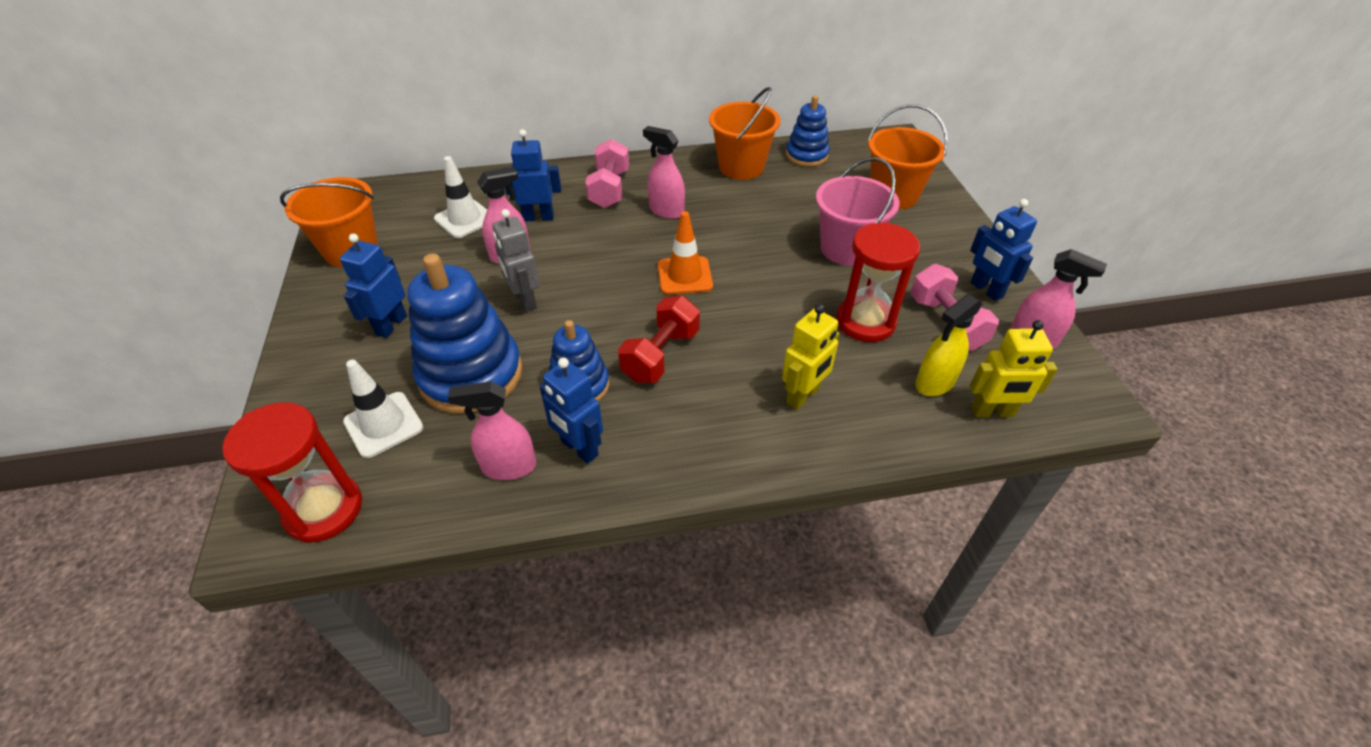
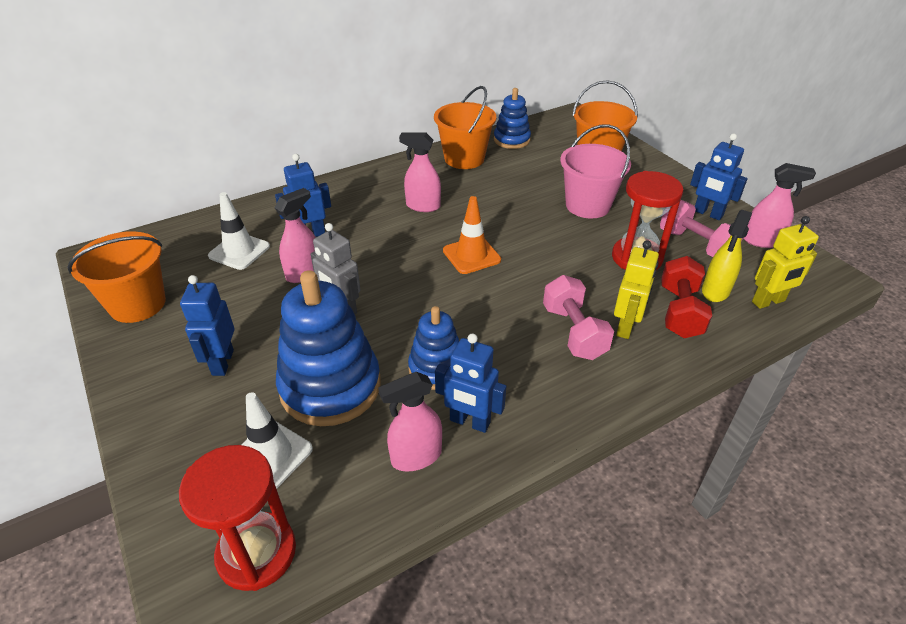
camera: 20 degrees left, 5 degrees down
pink dumbbell [585,139,629,208] -> pink dumbbell moved to [543,275,614,360]
red dumbbell [618,296,700,383] -> red dumbbell moved to [661,256,712,338]

